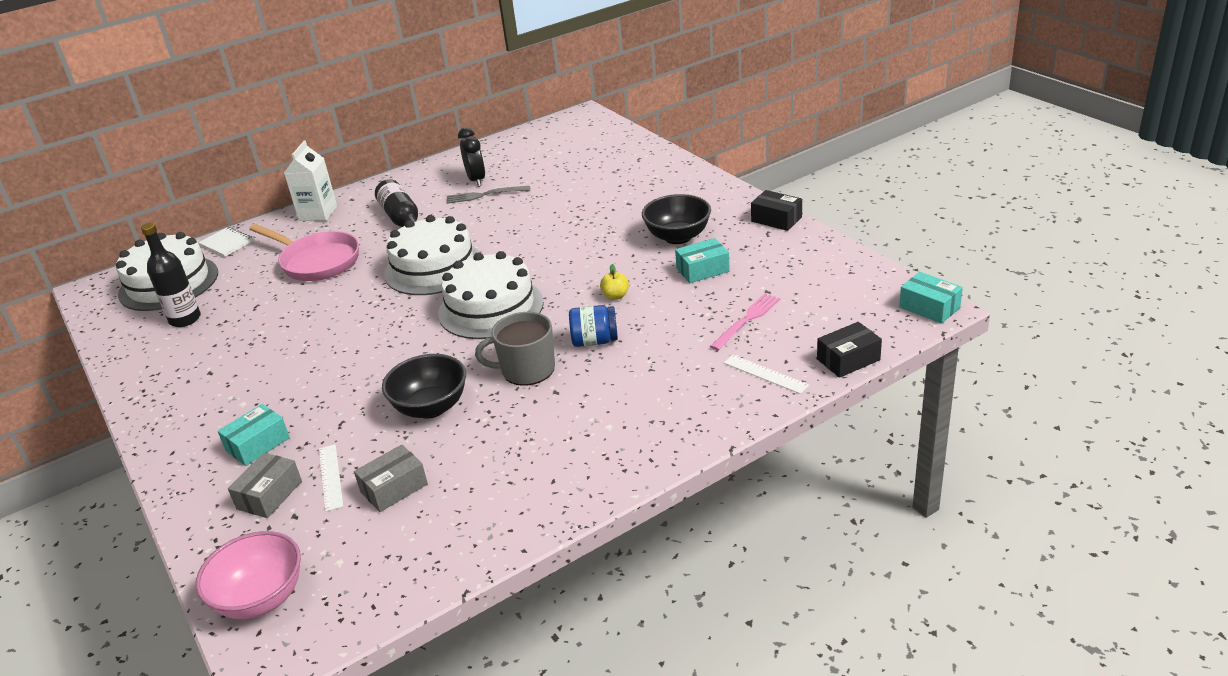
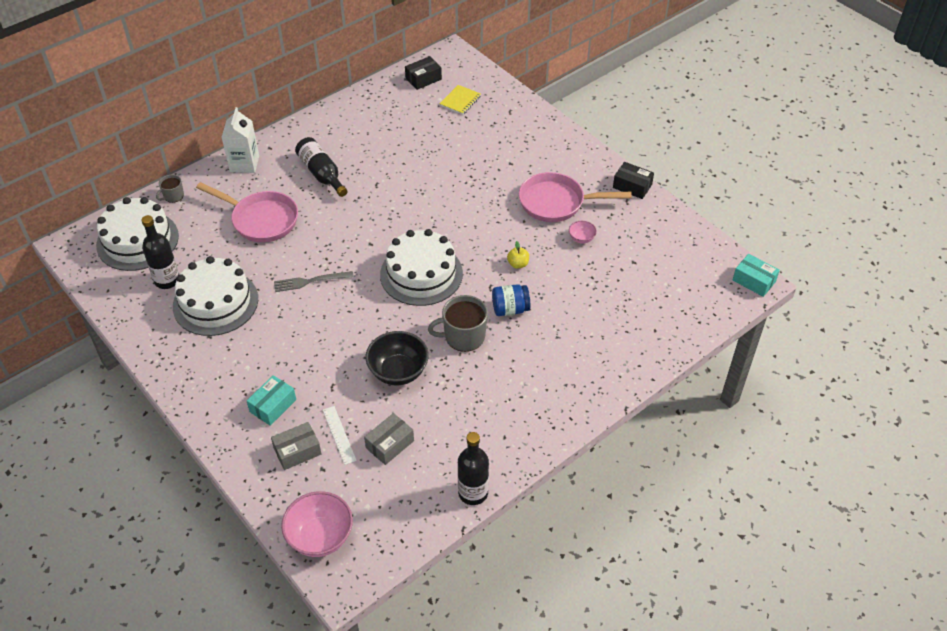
camera: 10 degrees left, 15 degrees up
white notebook [198,227,254,257] -> grey mug [156,175,184,203]
grey box [228,453,302,518] -> grey box turned 45 degrees clockwise [271,422,321,470]
white cake [384,215,480,295] -> white cake moved to [173,256,258,336]
grey fork [446,186,530,204] -> grey fork moved to [274,271,354,292]
black clock [458,127,485,187] -> none
black bowl [642,194,711,244] -> pink pan [519,172,632,222]
turquoise box [675,238,730,283] -> pink bowl [569,221,597,244]
pink fork [710,293,780,351] -> none
white ruler [724,355,809,394] -> none
black box [817,322,882,378] -> black box moved to [405,56,442,90]
none -> yellow notebook [439,85,481,115]
none -> black bottle [458,432,489,505]

